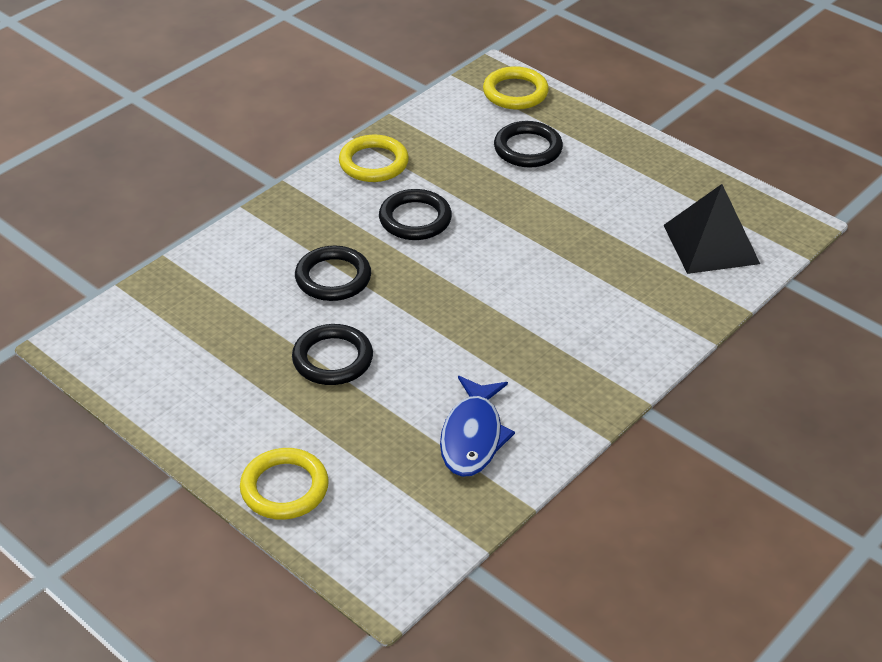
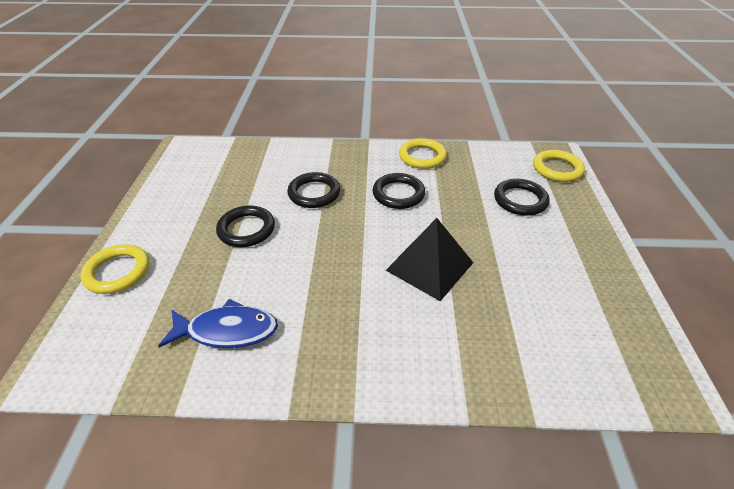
camera: 50 degrees right, 0 degrees up
blue fish [440,376,515,477] -> blue fish turned 150 degrees counterclockwise [158,299,278,348]
black pyramid [664,184,760,274] -> black pyramid moved to [386,218,473,301]

